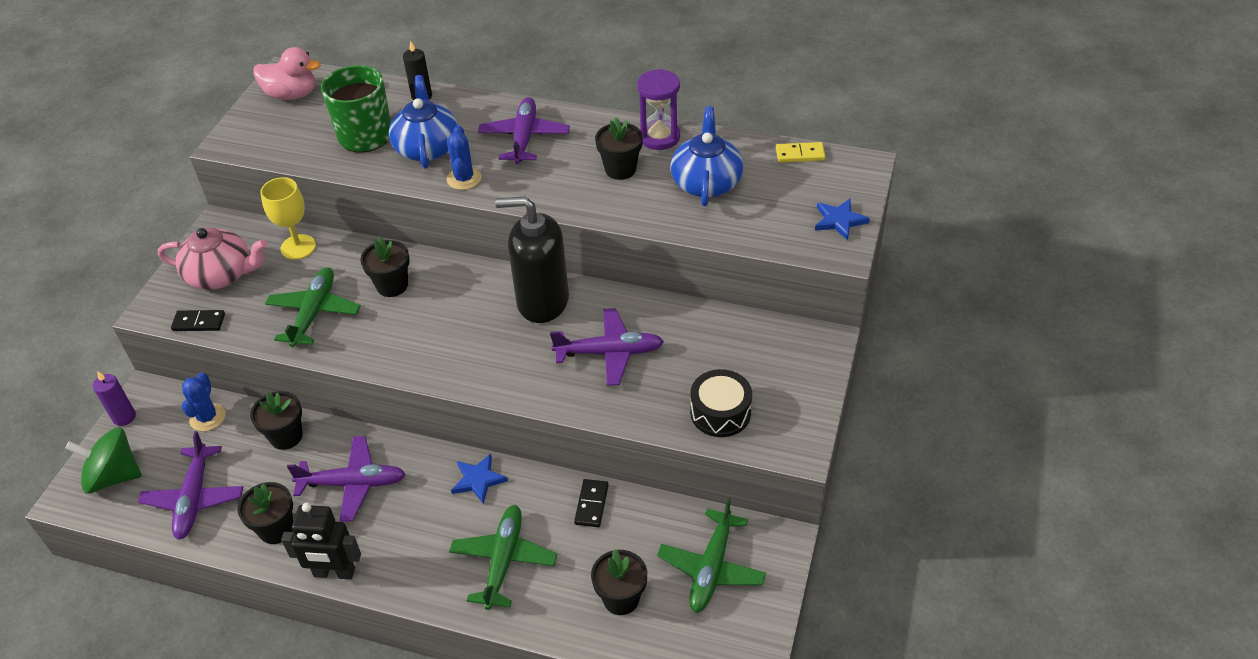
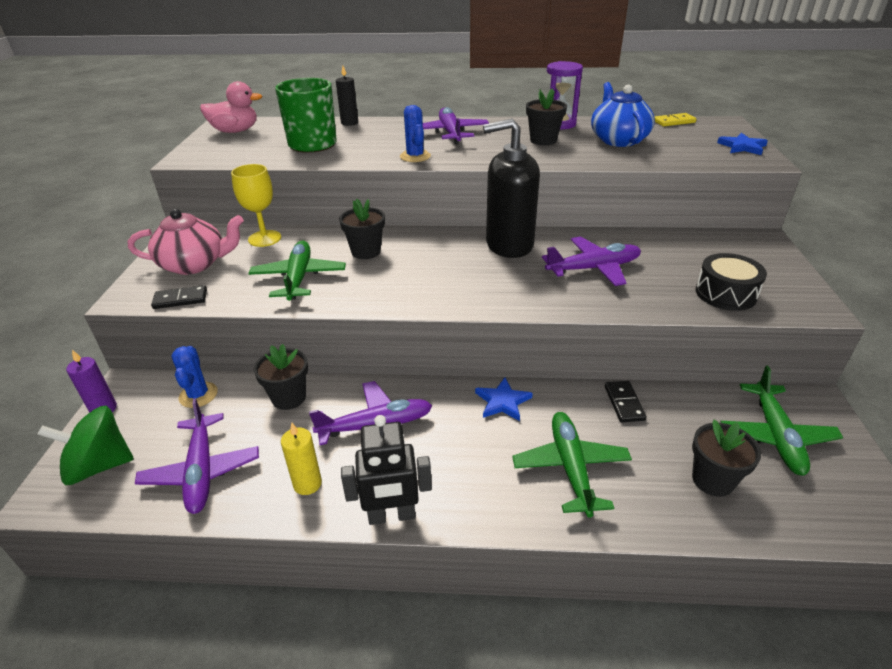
camera: 15 degrees left, 10 degrees down
black flower pot [237,482,293,544] -> yellow candle [281,423,322,495]
blue teapot [389,75,458,169] -> none

